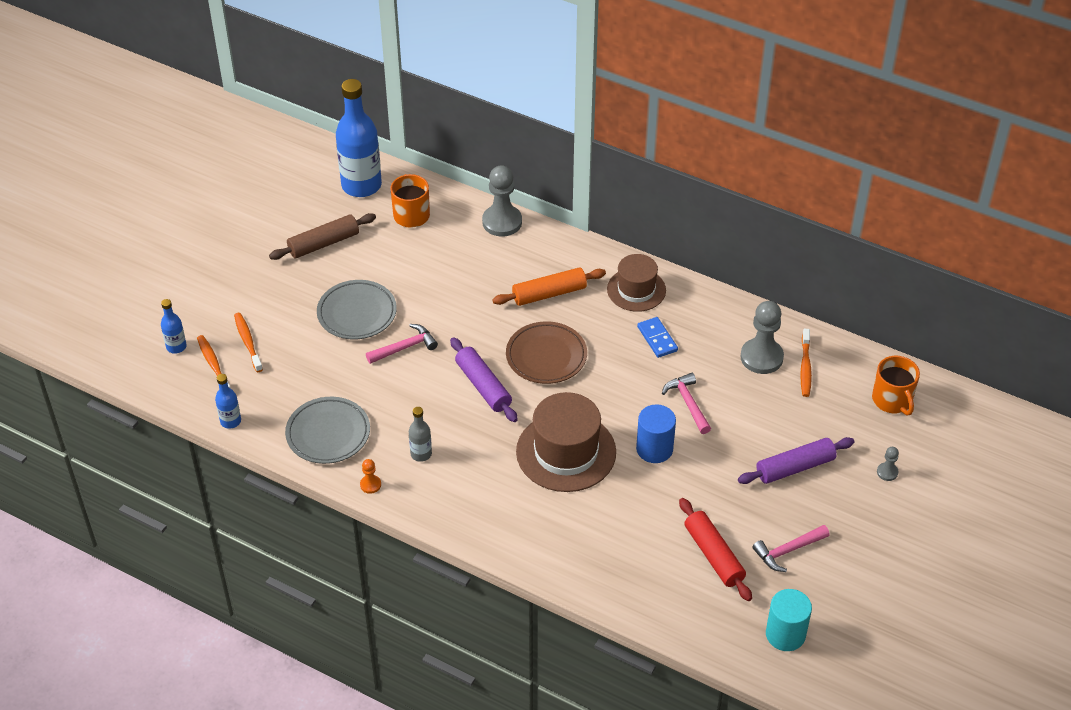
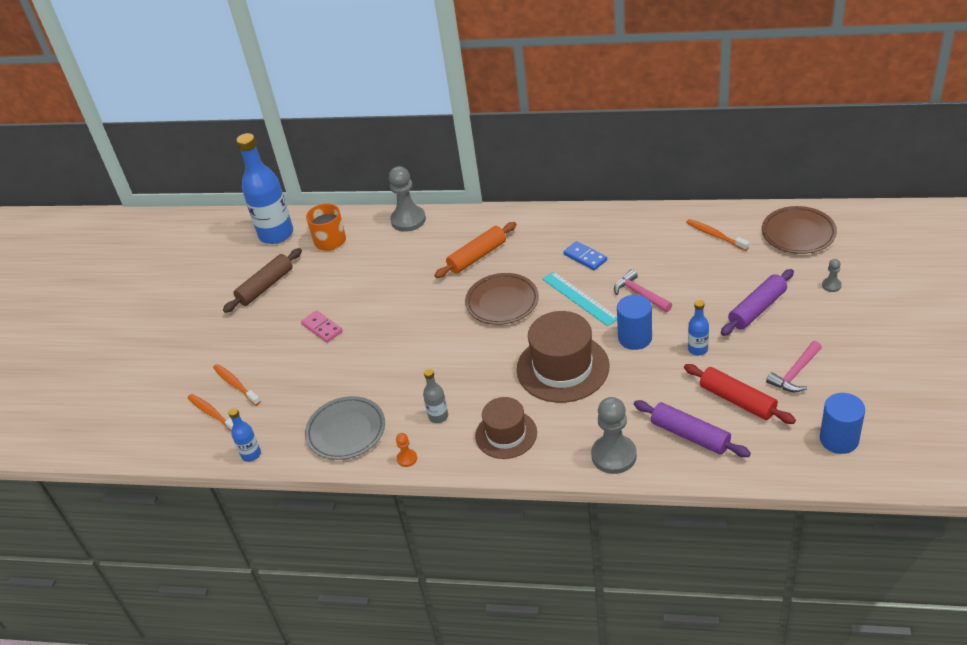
camera: 15 degrees left, 5 degrees down
blue bottle [161,299,187,354] -> blue bottle moved to [688,300,709,356]
grey plate [317,280,397,339] -> pink domino [301,310,343,343]
pink hammer [366,324,438,364] -> none
purple rolling pin [450,337,518,422] -> purple rolling pin moved to [634,400,751,457]
brown hat [607,254,666,312] -> brown hat moved to [475,397,537,459]
grey pawn [740,301,784,374] -> grey pawn moved to [591,397,637,474]
turquoise cylinder [766,589,812,651] -> blue cylinder [820,393,865,454]
orange toothbrush [800,329,812,397] -> orange toothbrush turned 150 degrees clockwise [686,219,749,251]
orange mug [872,356,920,416] -> brown plate [762,206,837,254]
none -> turquoise ruler [542,271,617,326]

